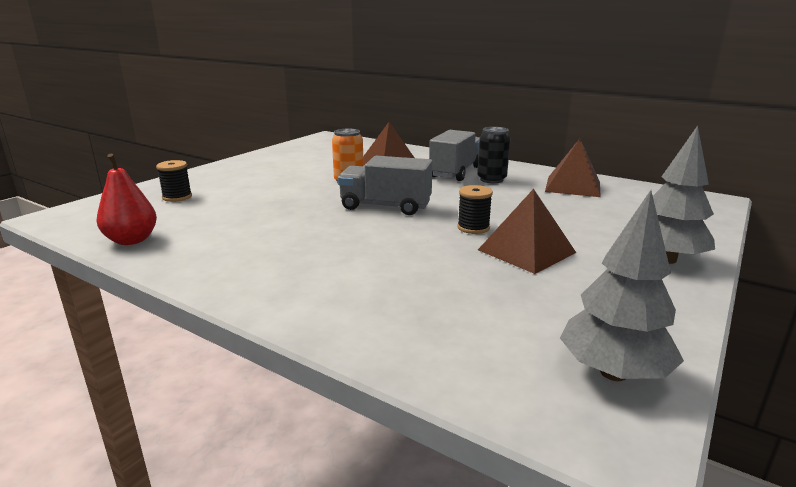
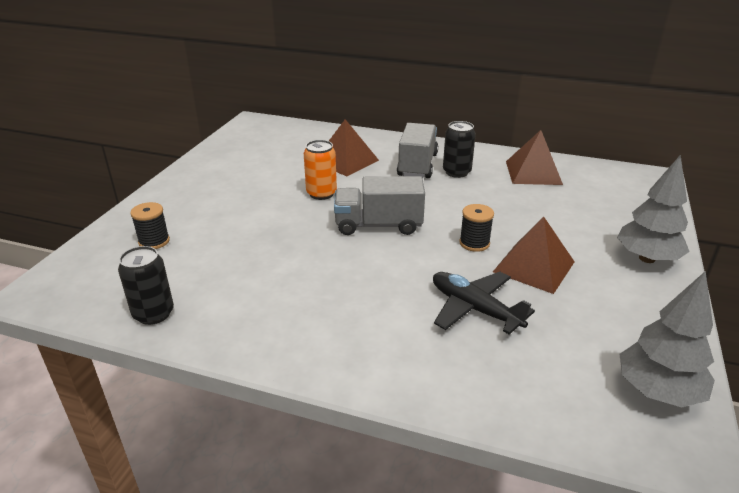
camera: 15 degrees left, 10 degrees up
red pear [96,153,157,245] -> black can [118,246,174,325]
none -> black plane [433,272,535,335]

